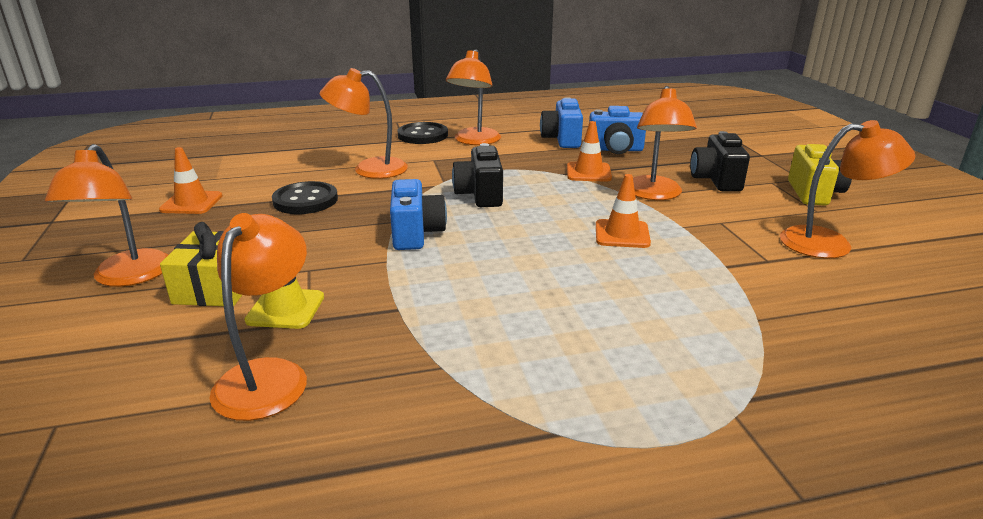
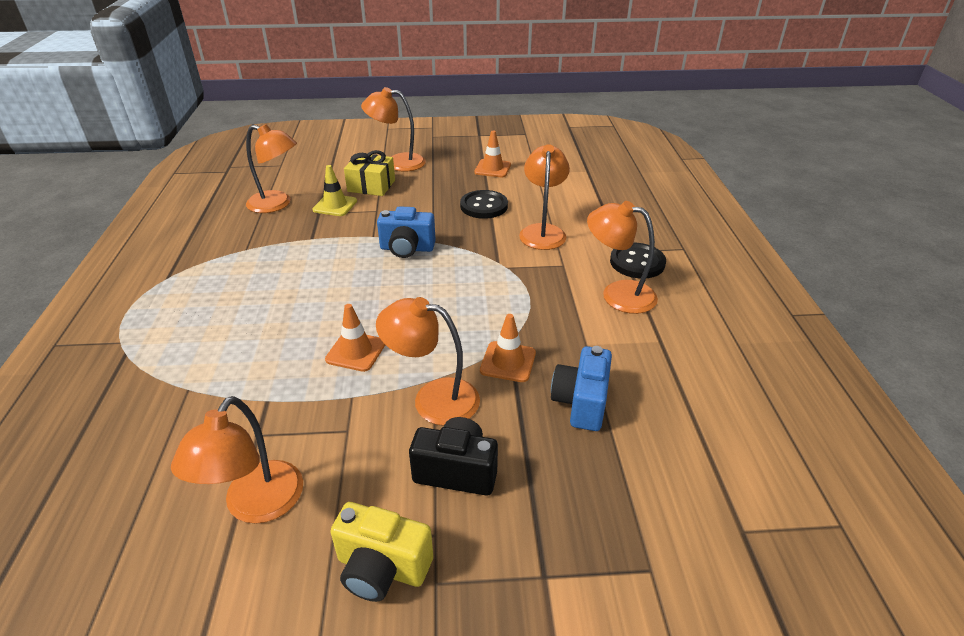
camera: 100 degrees right, 10 degrees up
black camera [452,143,503,207] -> none
blue camera [540,97,583,148] -> none

